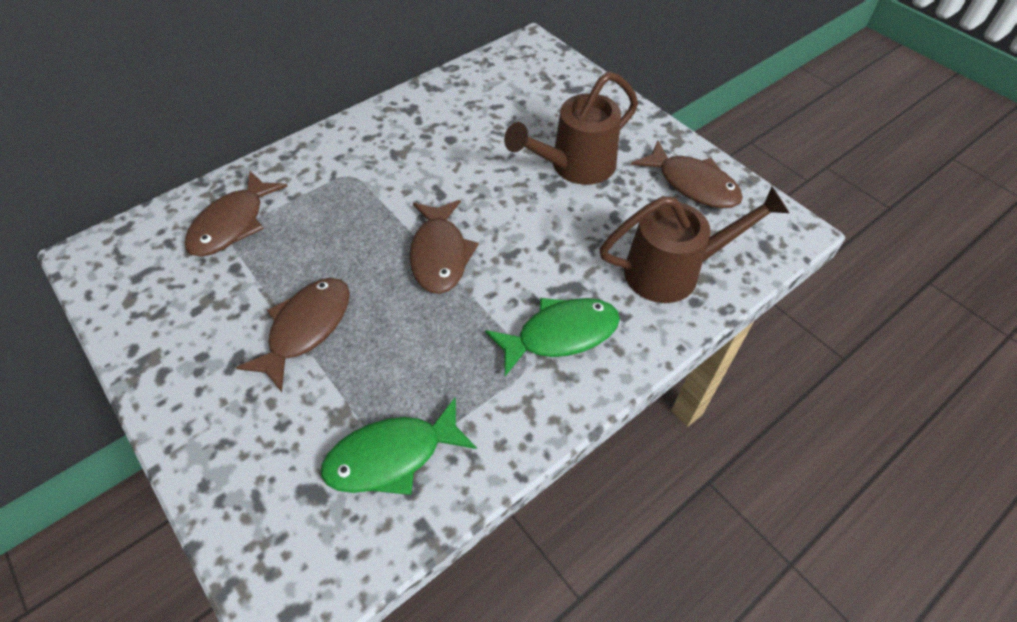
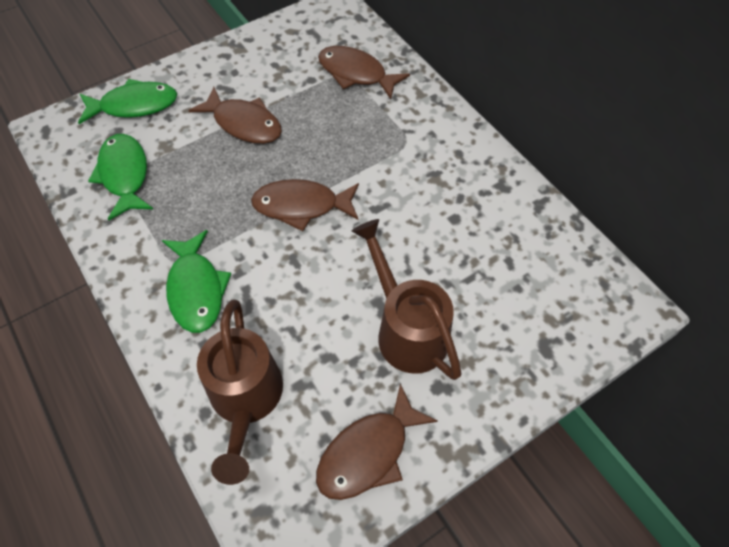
camera: 95 degrees right, 5 degrees up
none -> green fish [78,79,177,124]

